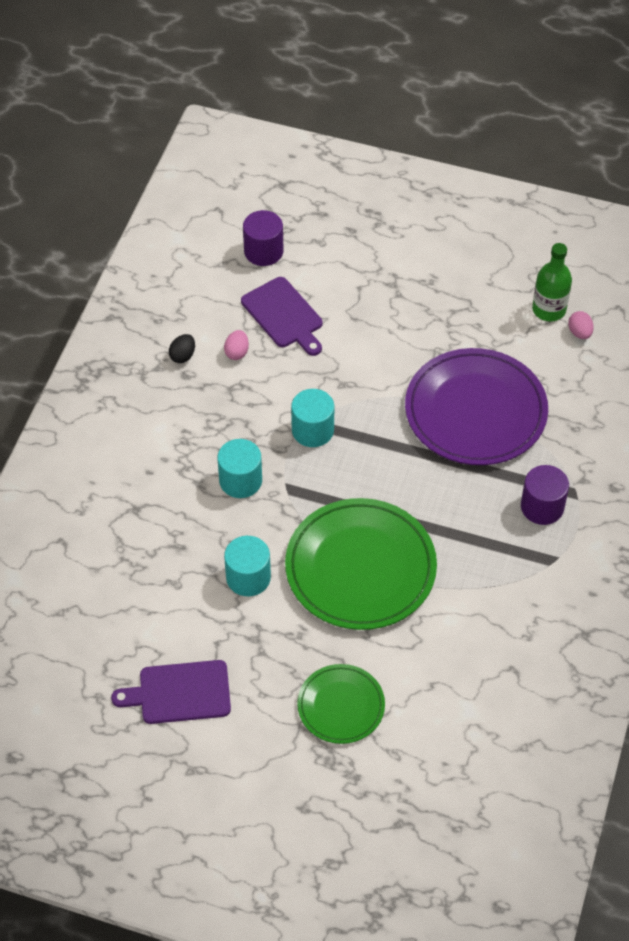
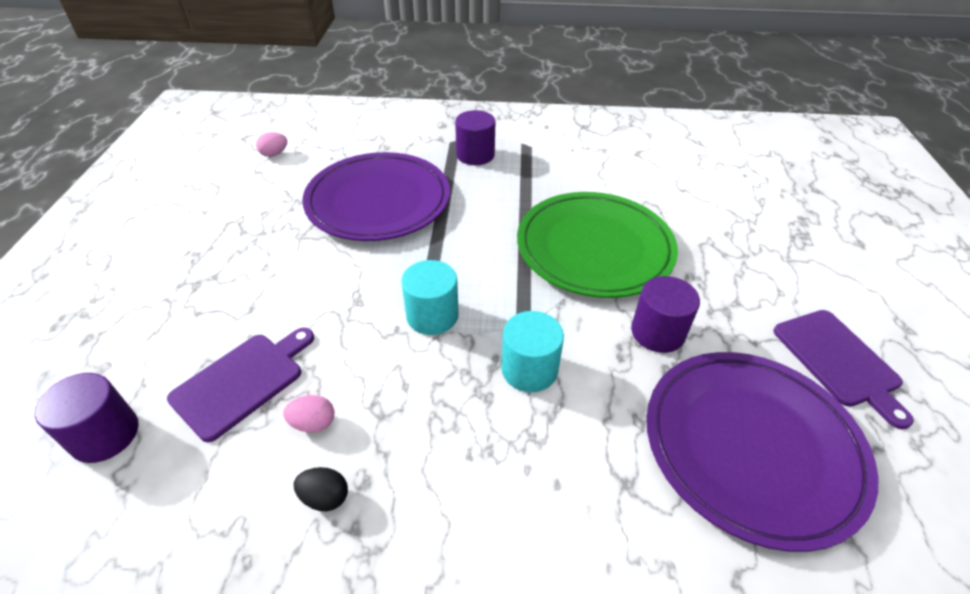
camera: 105 degrees left, 10 degrees down
turquoise cylinder [224,536,271,596] -> purple cylinder [631,276,700,353]
green plate [297,664,385,744] -> none
green bottle [532,243,572,321] -> none
none -> purple plate [646,352,878,552]

